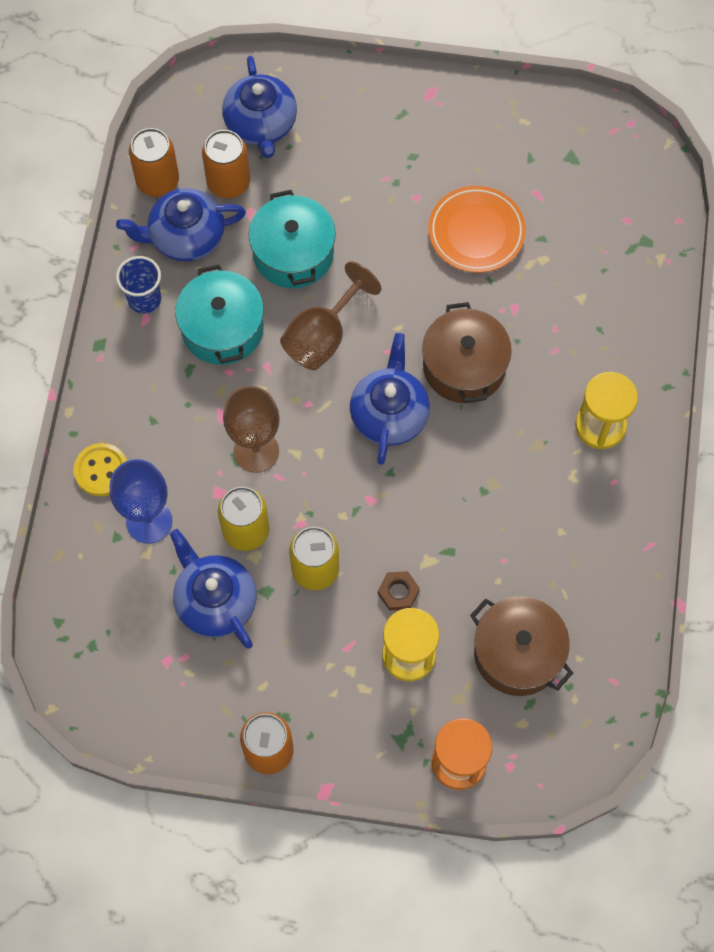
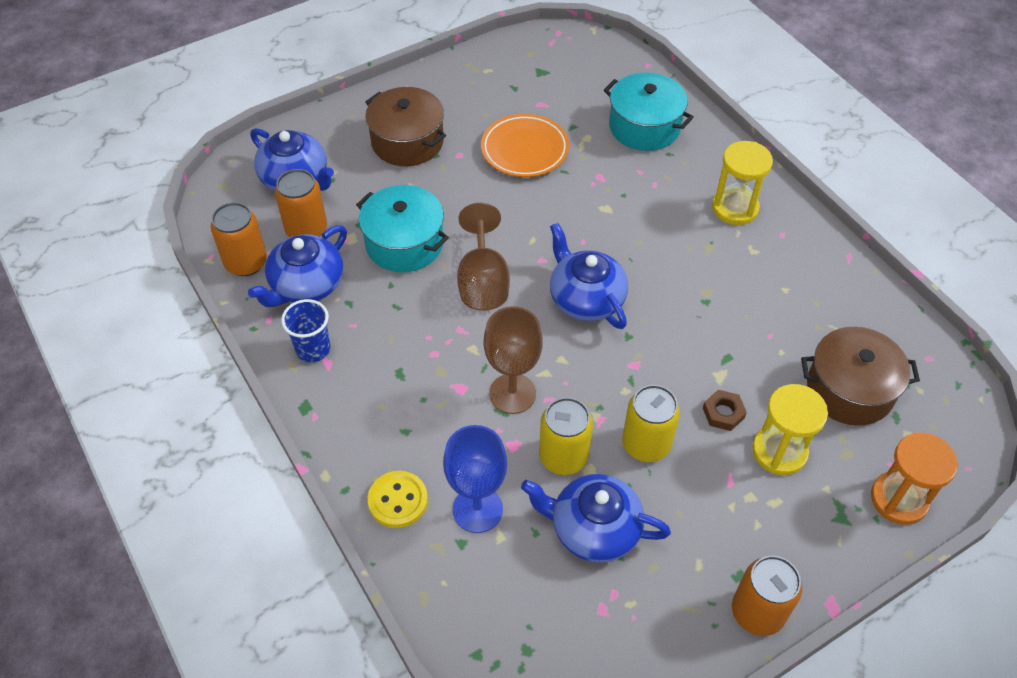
camera: 40 degrees left, 15 degrees down
turquoise pot [175,265,264,365] -> turquoise pot moved to [604,72,694,151]
brown pot [422,302,512,403] -> brown pot moved to [365,87,446,166]

